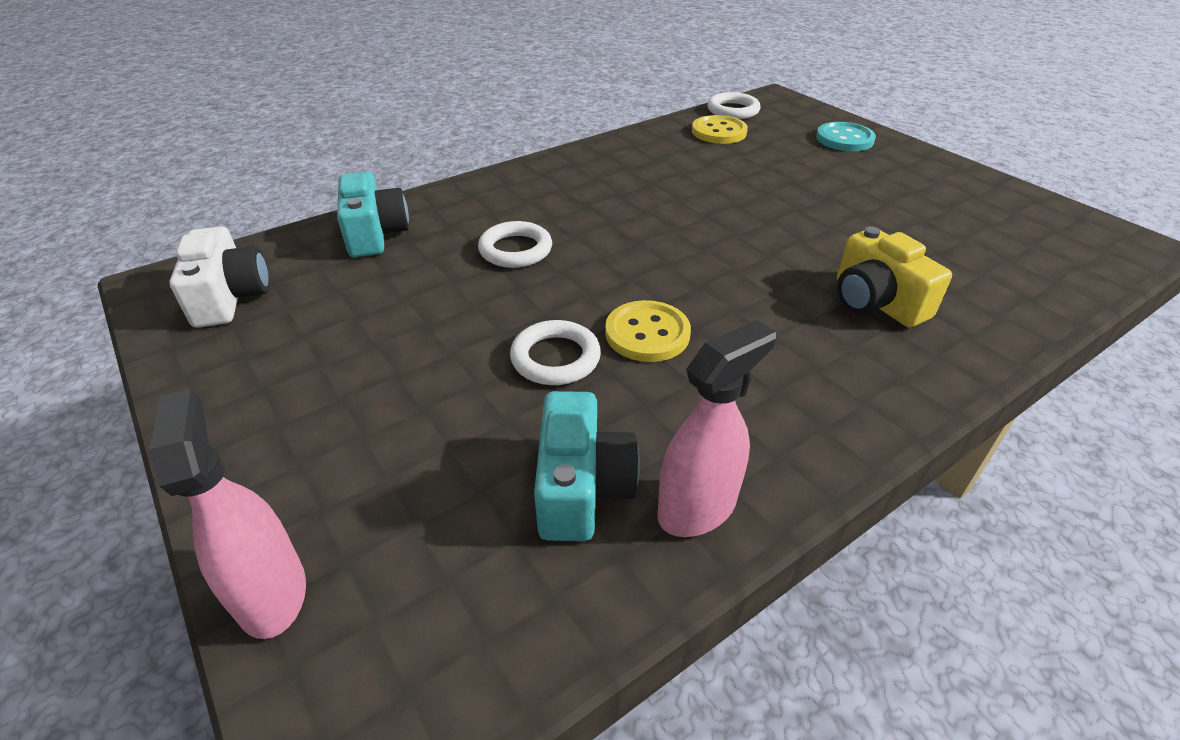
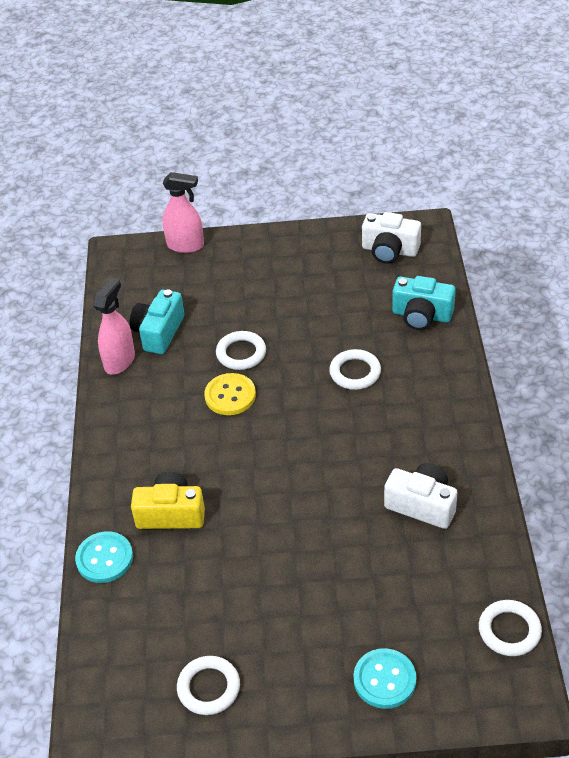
camera: 125 degrees right, 5 degrees up
turquoise camera [534,391,640,541] -> turquoise camera turned 75 degrees clockwise [130,289,184,354]
pink spray bottle [657,320,776,537] -> pink spray bottle turned 150 degrees counterclockwise [94,278,135,375]
yellow button [692,115,748,144] -> none
none -> turquoise button [75,531,133,583]
none -> white ring [177,656,240,715]
none -> white camera [384,463,457,529]

